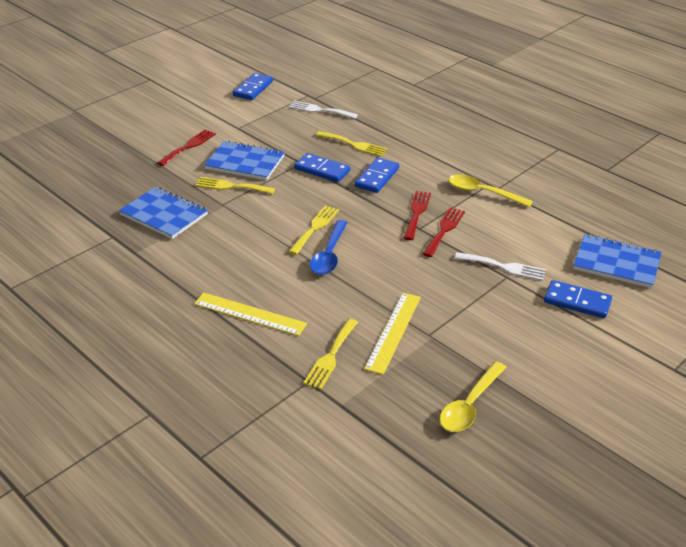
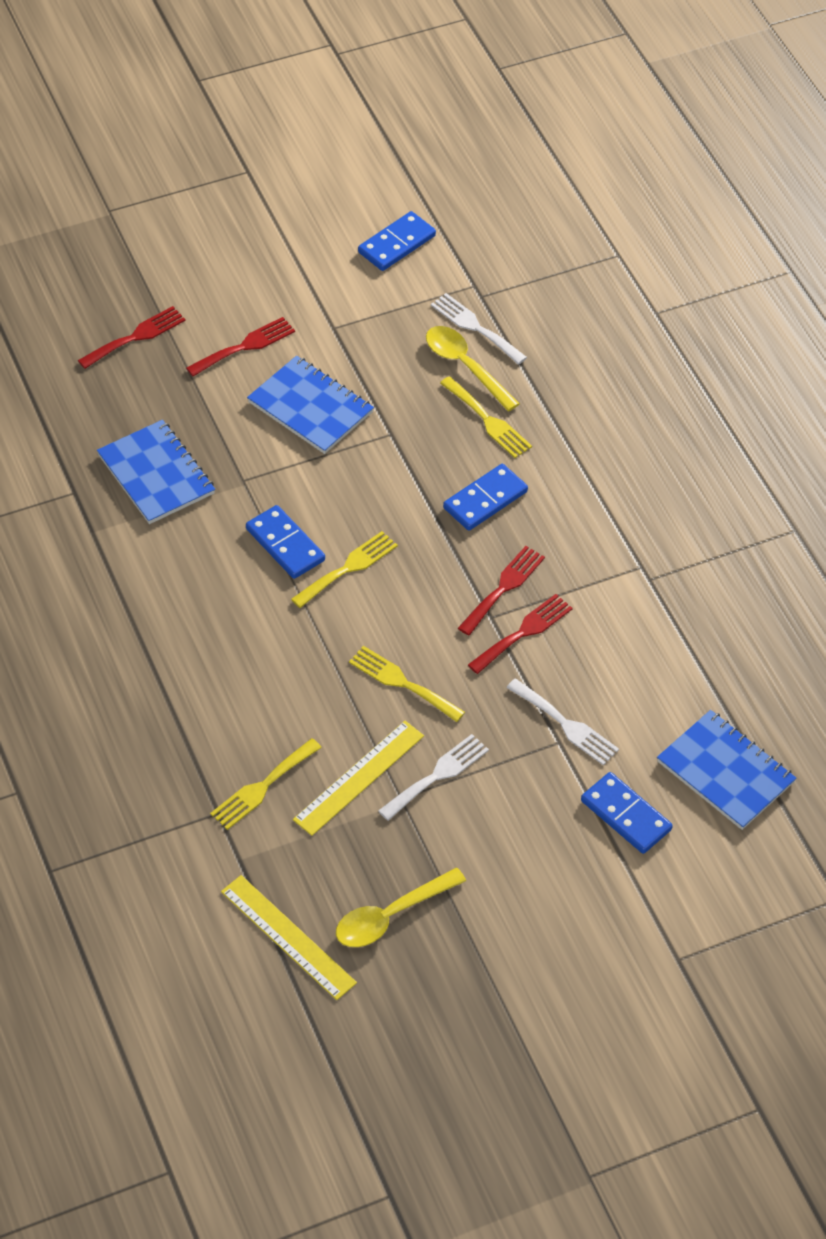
camera: 20 degrees right, 15 degrees up
yellow ruler [194,292,307,336] -> yellow ruler moved to [221,875,357,1000]
yellow fork [195,177,275,194] -> yellow fork moved to [349,646,465,722]
blue domino [294,153,350,182] -> blue domino moved to [246,505,325,579]
blue spoon [310,220,348,275] -> none
yellow spoon [449,174,533,207] -> yellow spoon moved to [426,326,520,411]
none -> red fork [78,306,186,369]
none -> white fork [378,734,489,821]

